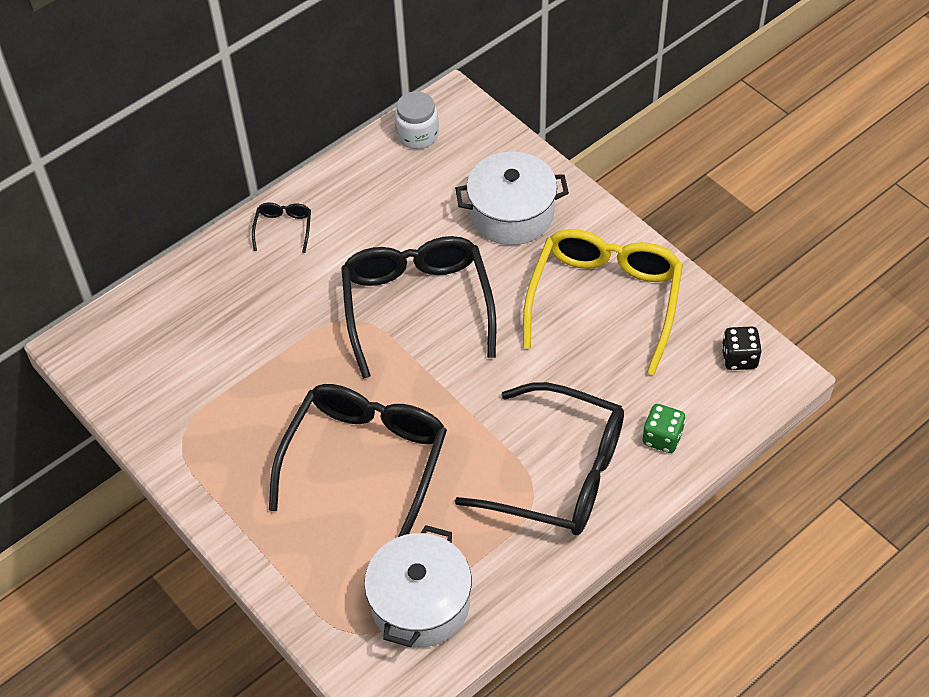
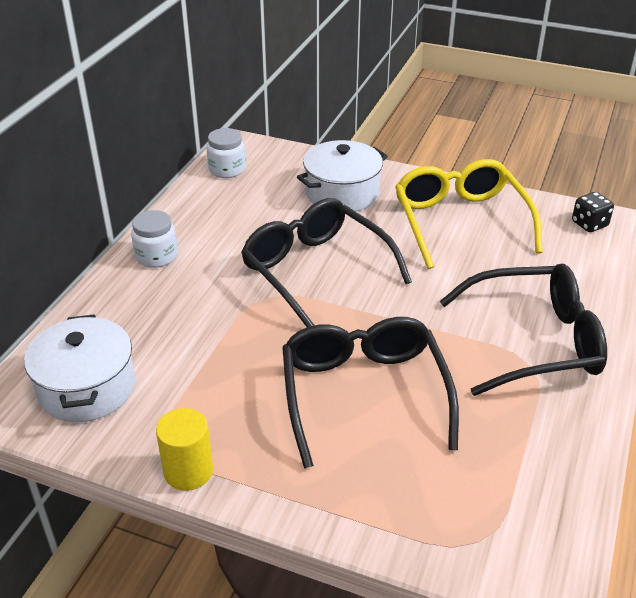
camera: 30 degrees left, 15 degrees down
black glasses [252,202,311,253] -> white jar [131,210,178,268]
white pot [364,525,472,647] -> white pot moved to [24,314,135,422]
green dice [642,404,686,453] -> none
none -> yellow cylinder [156,408,213,491]

